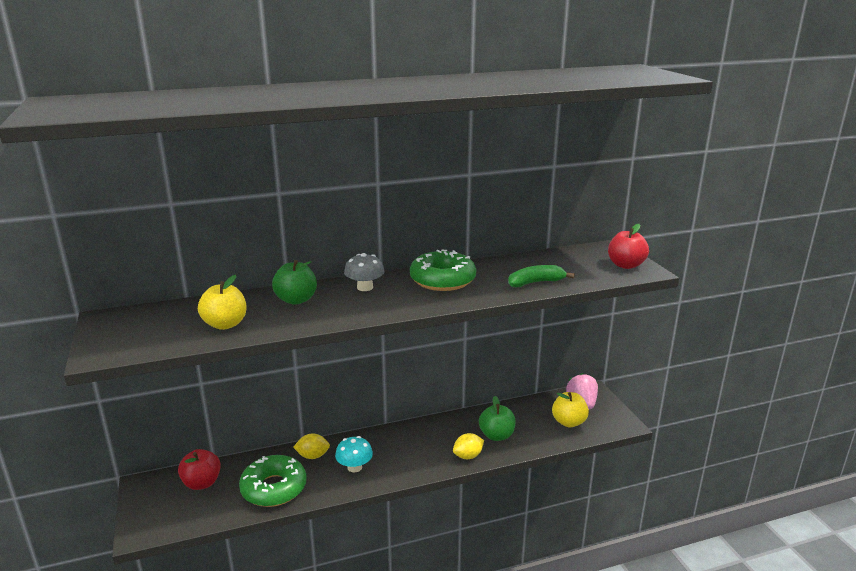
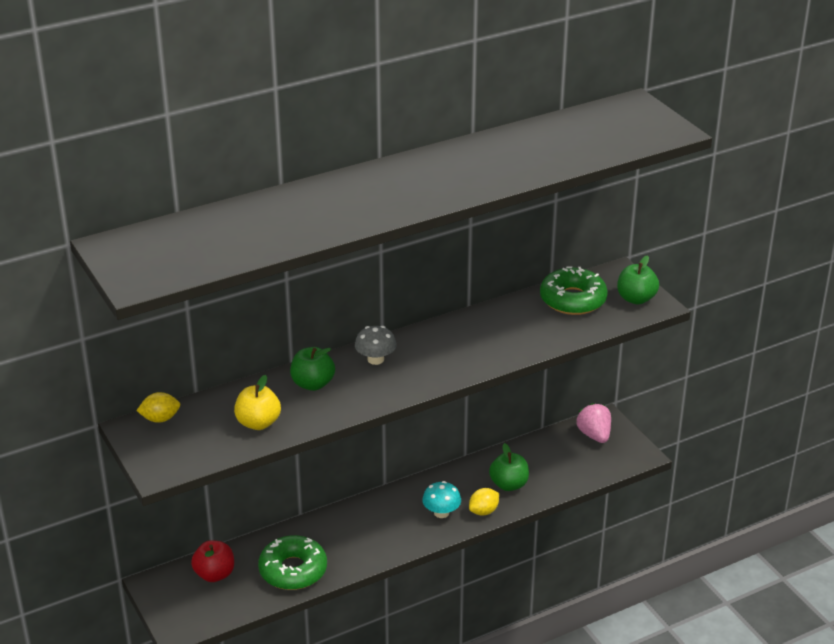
camera: 10 degrees left, 10 degrees up
yellow lemon [293,433,330,459] -> yellow lemon moved to [136,392,180,423]
turquoise mushroom [335,436,373,472] -> turquoise mushroom moved to [422,481,461,518]
green donut [410,250,476,291] -> green donut moved to [540,267,608,315]
green banana [508,265,575,287] -> none
yellow apple [552,392,589,427] -> none
red apple [608,224,649,269] -> green apple [617,255,659,305]

